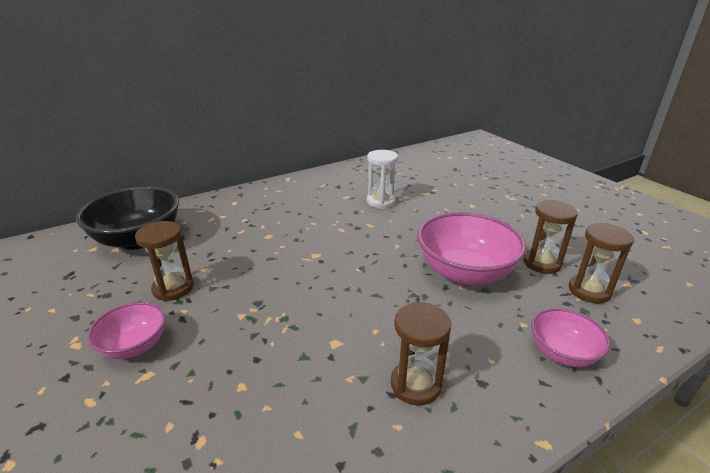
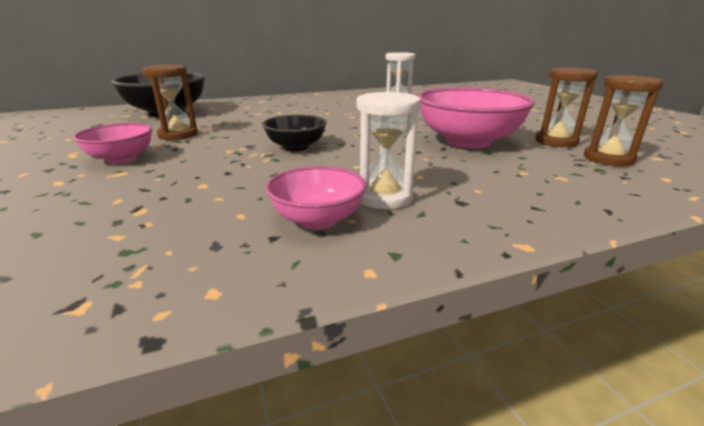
camera: 10 degrees right, 5 degrees down
brown hourglass [391,302,451,405] -> white hourglass [357,92,421,209]
pink bowl [531,308,610,367] -> pink bowl moved to [265,166,366,229]
none -> black bowl [262,115,327,151]

